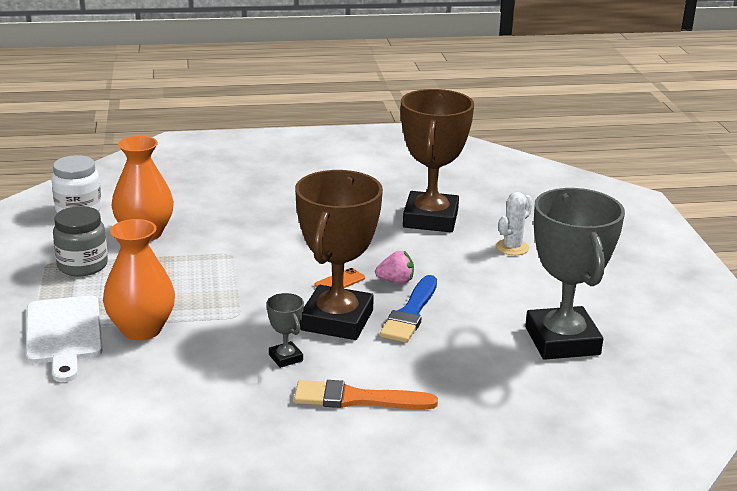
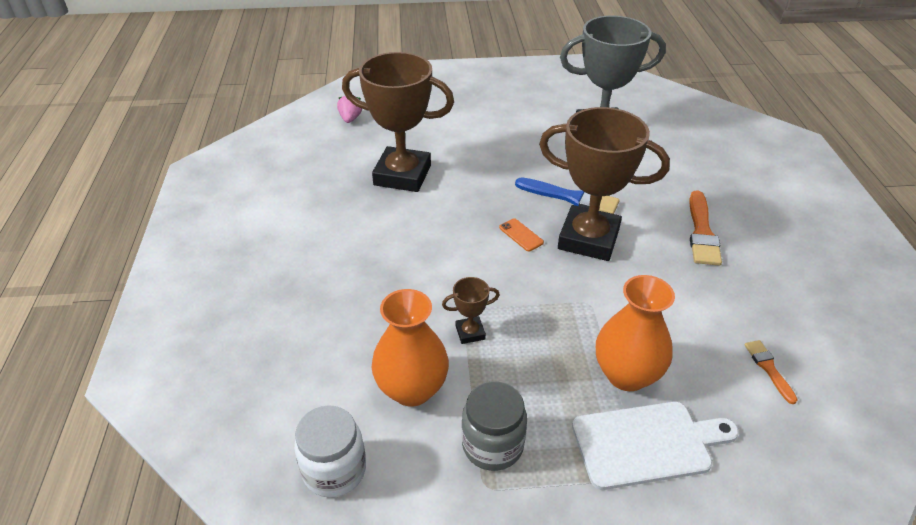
camera: 85 degrees left, 15 degrees up
grey trophy [267,293,304,368] -> none
pink strawberry [375,251,414,284] -> pink strawberry moved to [337,96,362,123]
white cactus [496,192,533,255] -> none
none -> brown trophy [442,277,499,344]
none -> orange brush [744,340,798,404]

